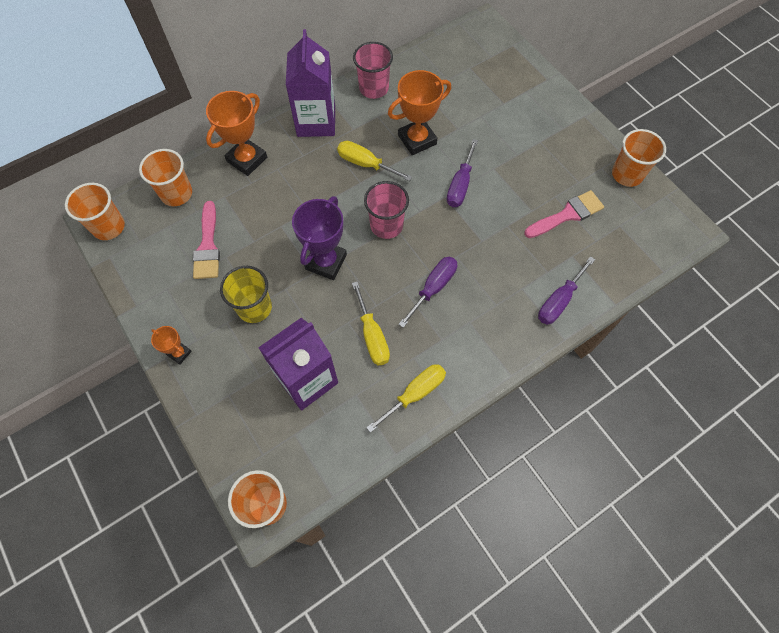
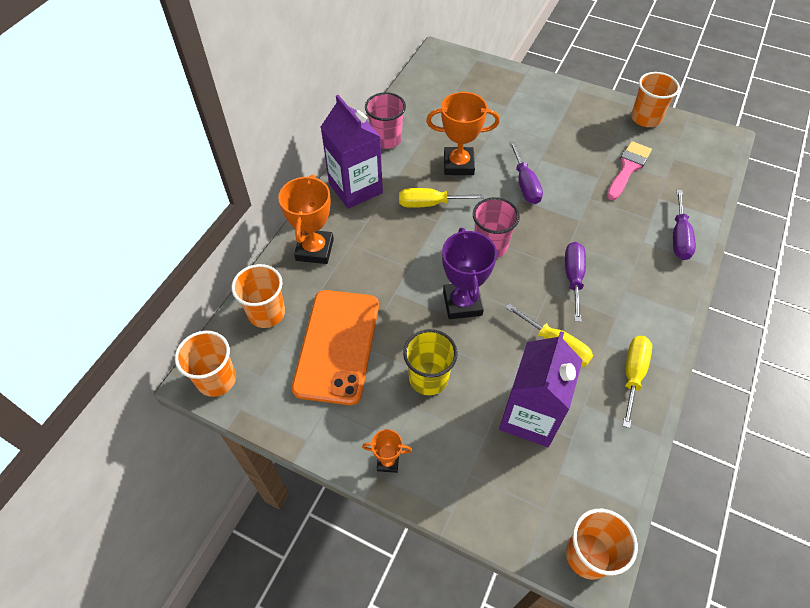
camera: 30 degrees left, 10 degrees down
pink brush [193,201,220,279] -> orange phone [292,290,379,405]
orange trophy [388,70,451,155] -> orange trophy turned 60 degrees clockwise [426,92,500,175]

